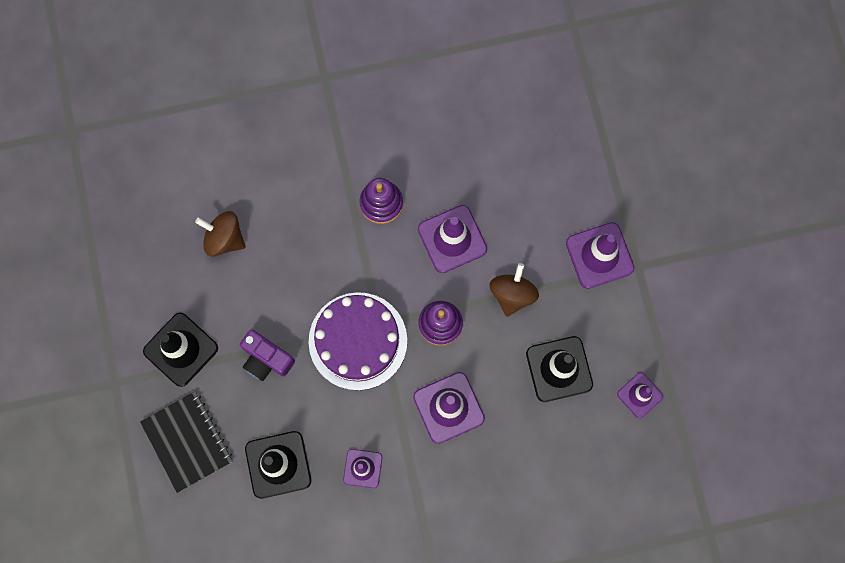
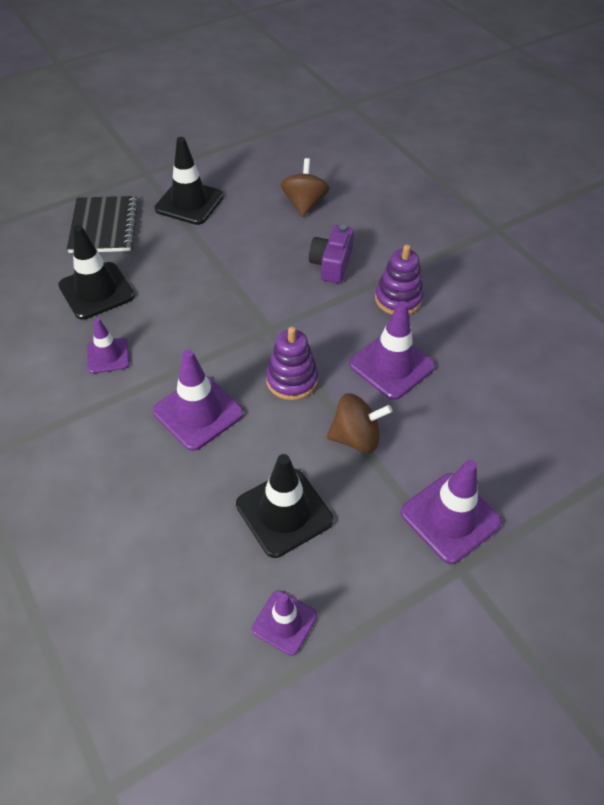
camera: 70 degrees right, 25 degrees down
black notebook [140,391,233,493] -> black notebook turned 45 degrees counterclockwise [67,196,138,253]
purple camera [240,330,295,381] -> purple camera moved to [309,225,354,283]
purple cake [309,292,407,390] -> none

